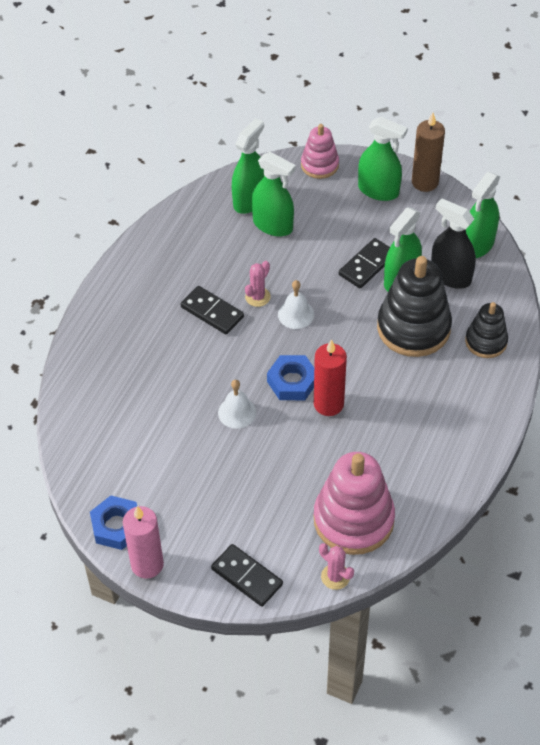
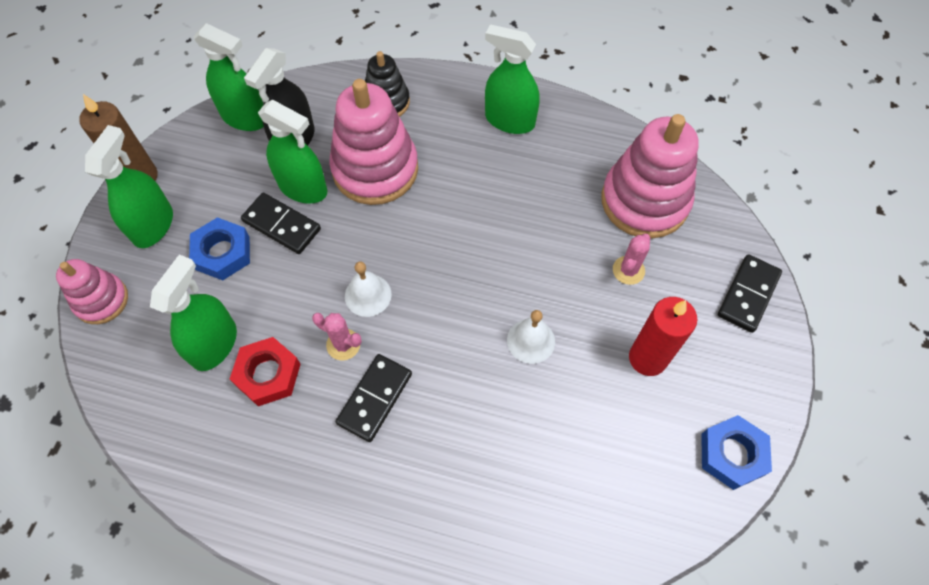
camera: 100 degrees left, 10 degrees up
pink candle [123,506,164,579] -> none
green spray bottle [232,118,264,214] -> green spray bottle moved to [485,24,540,134]
blue nut [267,355,314,400] -> blue nut moved to [189,217,250,280]
red candle [314,339,347,416] -> red candle moved to [629,297,697,376]
pink cactus [319,543,354,590] -> pink cactus moved to [613,234,650,285]
black stacking toy [377,256,452,357] -> pink stacking toy [329,79,418,205]
none -> red nut [230,337,300,406]

